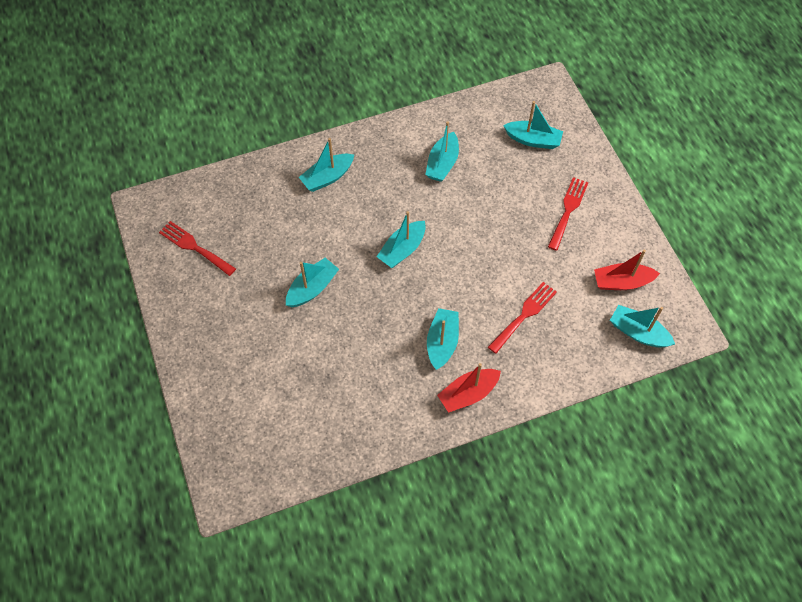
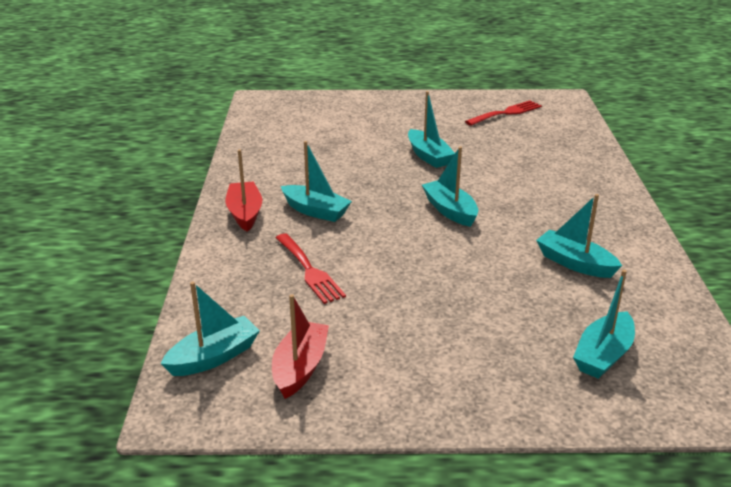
camera: 110 degrees right, 30 degrees down
turquoise boat [299,138,354,192] -> none
red fork [548,177,588,251] -> none

